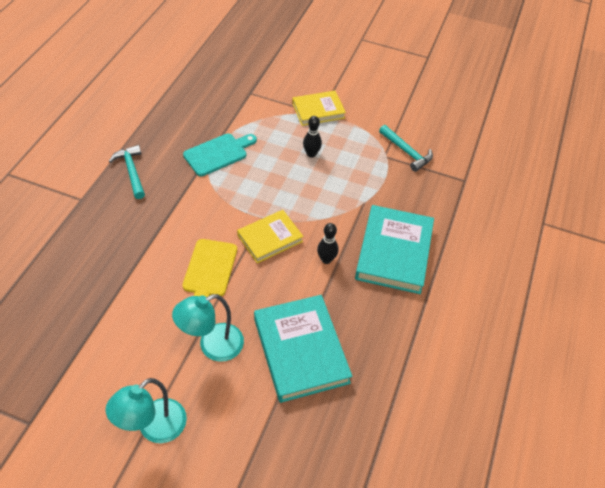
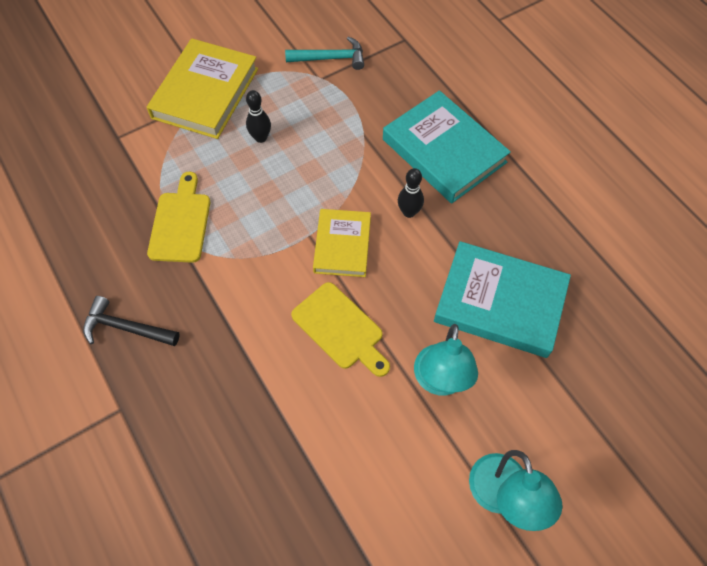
camera: 50 degrees left, 10 degrees up
turquoise hammer [109,145,145,199] -> black hammer [83,296,180,346]
turquoise cutting board [183,134,257,176] -> yellow cutting board [147,172,210,263]
yellow book [292,91,346,126] -> yellow book [147,38,258,139], size x1.61

